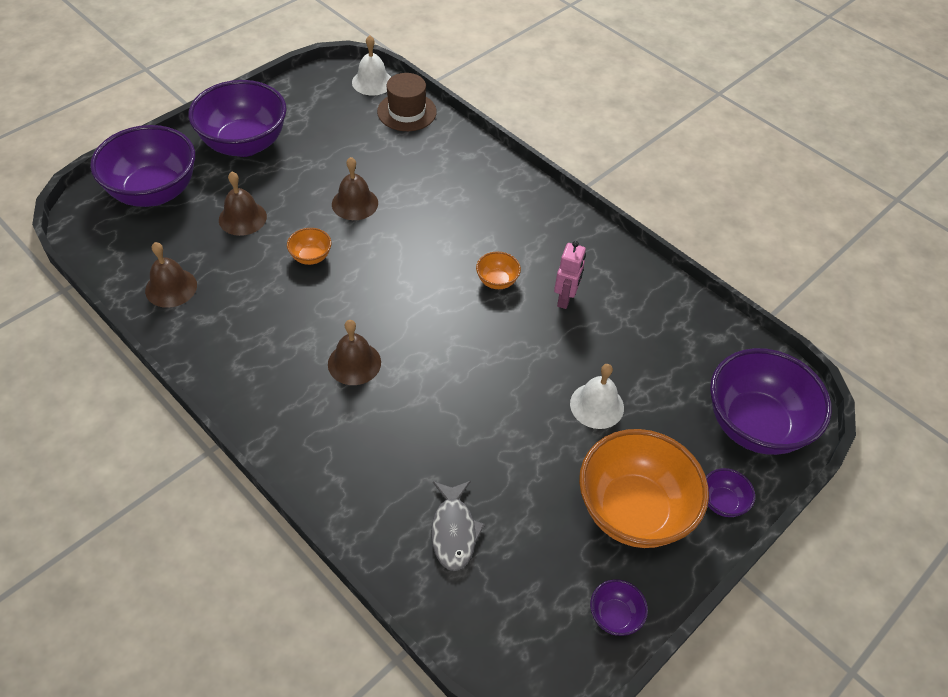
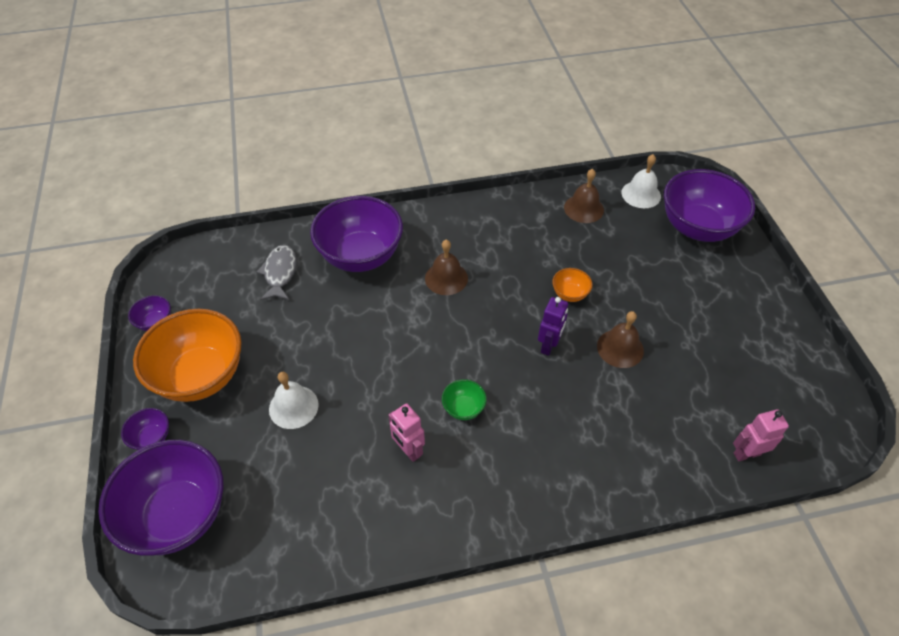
camera: 125 degrees right, 0 degrees up
purple bowl [188,80,287,157] -> purple bowl moved to [310,196,403,272]
brown bell [219,172,267,236] -> none
white bell [352,35,391,96] -> white bell moved to [622,154,661,208]
brown hat [377,73,437,131] -> pink robot [733,409,789,461]
grey fish [431,481,485,571] -> grey fish turned 60 degrees clockwise [256,245,296,300]
orange bowl [476,252,521,289] -> green bowl [442,379,487,420]
none -> purple robot [538,297,568,356]

